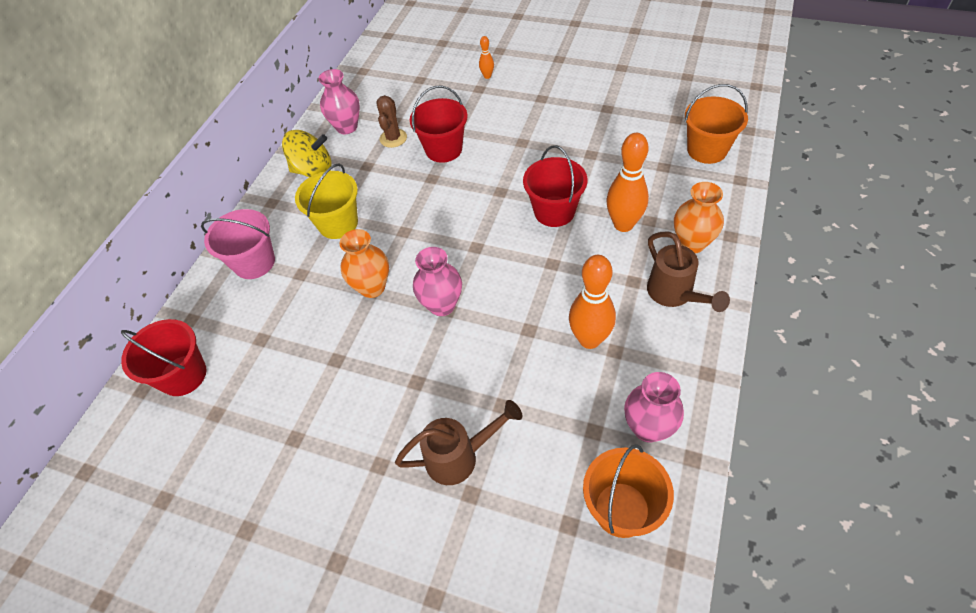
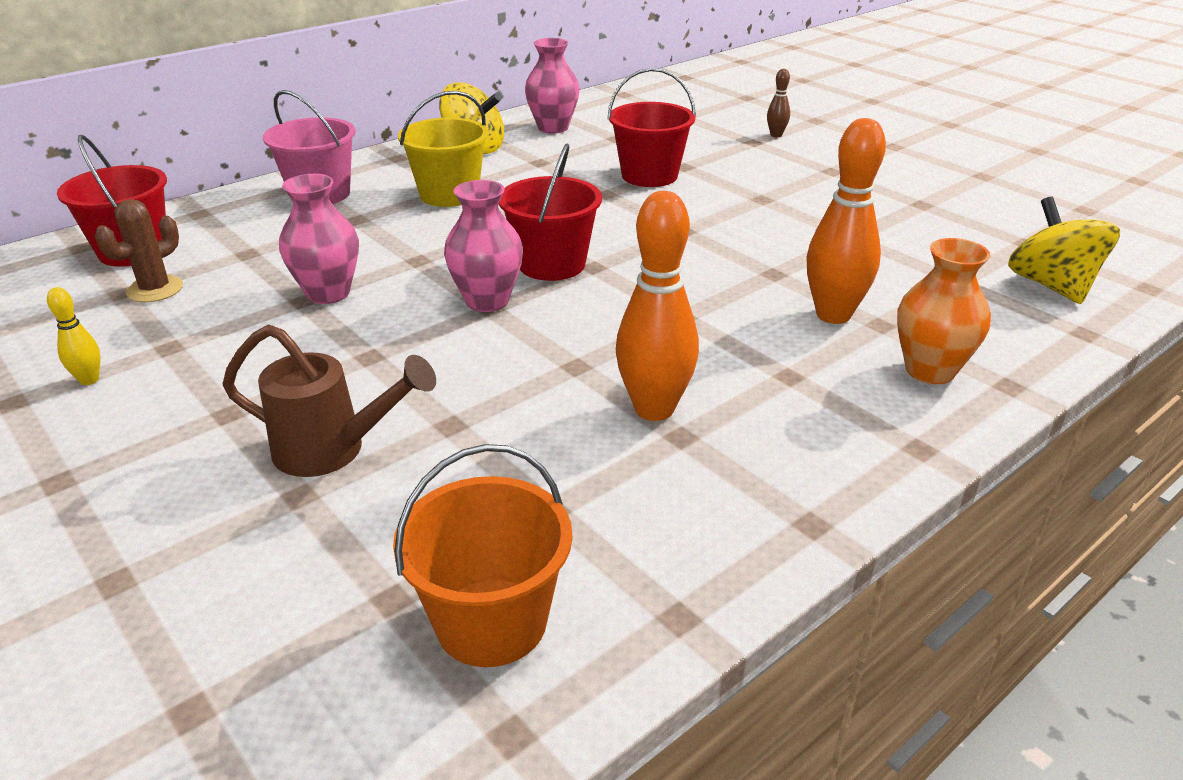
camera: 25 degrees right, 20 degrees down
orange vase [340,229,389,298] -> none
brown cactus [376,95,407,148] -> brown cactus moved to [95,199,183,302]
orange bowling pin [479,36,494,79] -> brown bowling pin [767,69,790,137]
red bucket [523,145,587,227] -> red bucket moved to [499,143,602,281]
pink vase [624,372,684,442] -> pink vase moved to [279,174,359,304]
brown watering can [647,232,730,312] -> none
orange bucket [685,84,748,164] -> yellow spinning top [1008,197,1120,304]
none -> yellow bowling pin [47,287,101,385]

